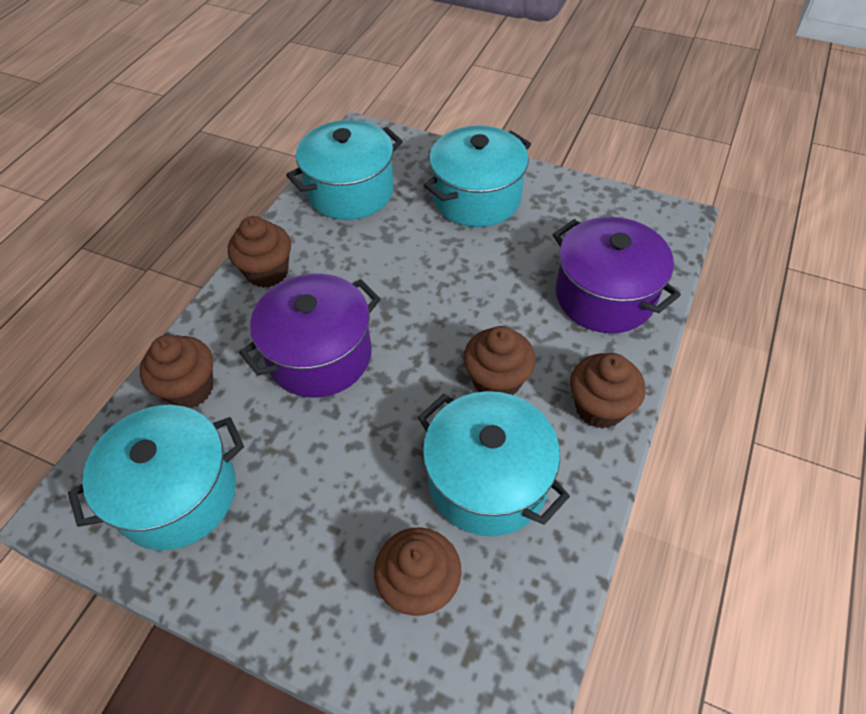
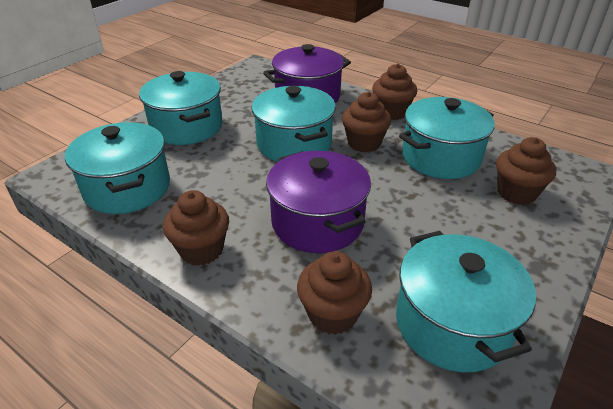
camera: 80 degrees left, 15 degrees down
none -> turquoise pot [251,86,336,162]

